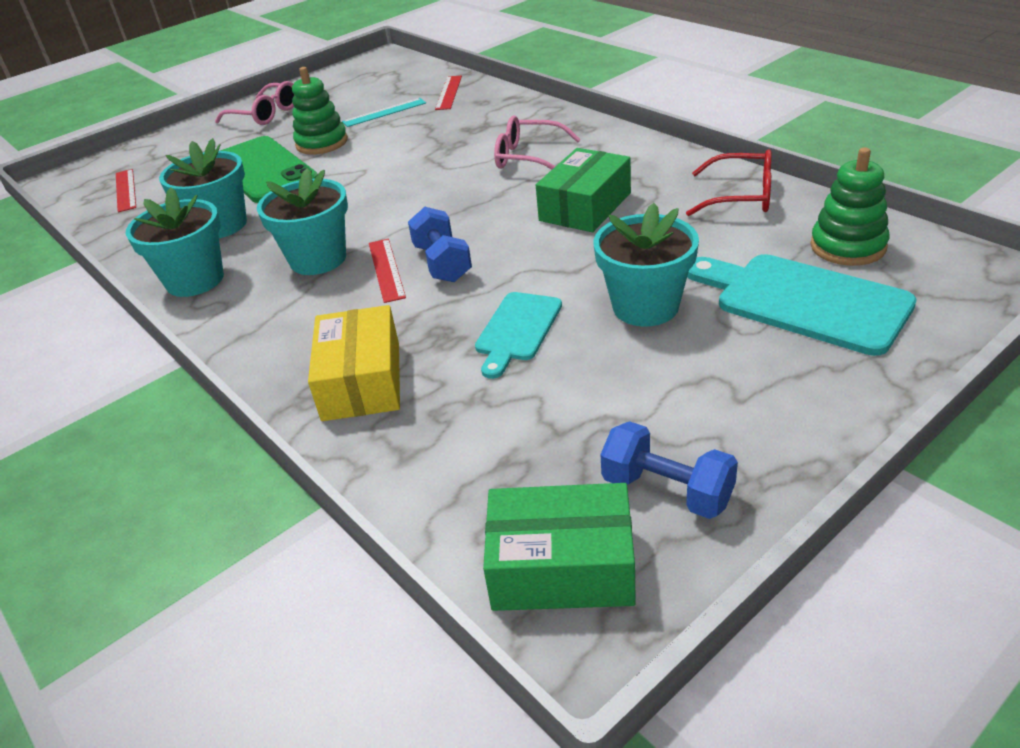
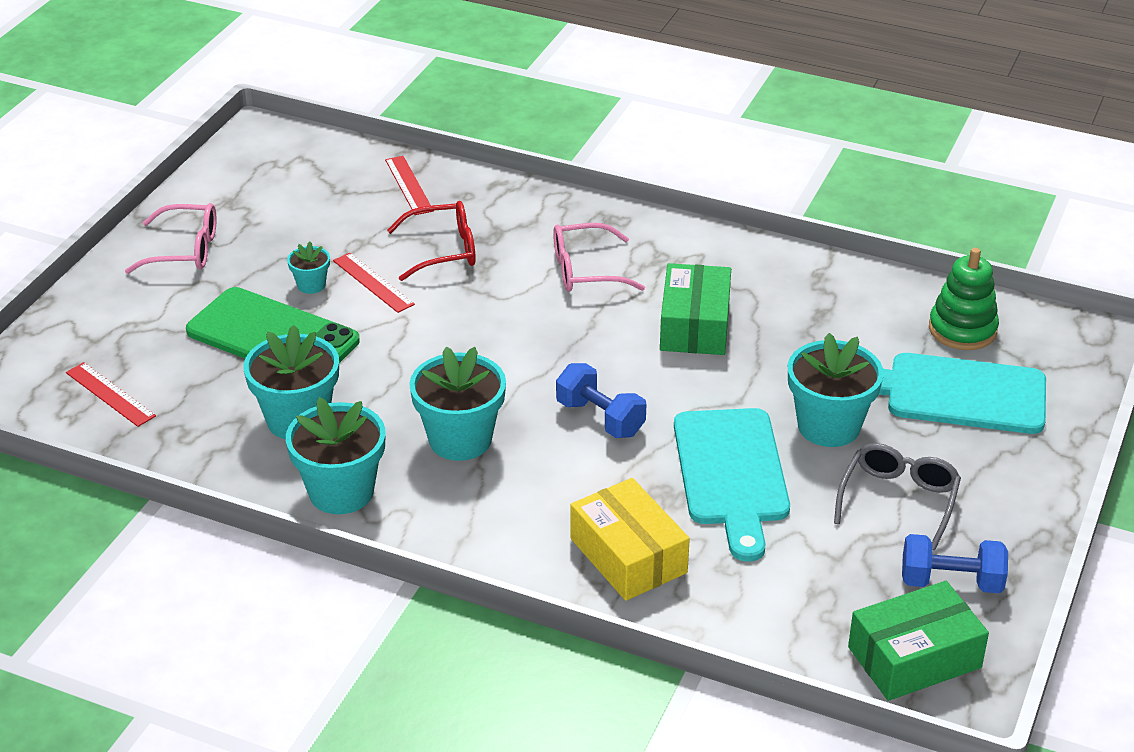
camera: 30 degrees left, 0 degrees up
green stacking toy [292,67,348,154] -> turquoise flower pot [287,242,330,294]
turquoise ruler [342,98,426,127] -> none
red ruler [369,239,406,303] -> red ruler moved to [333,253,415,313]
turquoise cutting board [475,292,562,379] -> turquoise cutting board [674,408,790,562], size x1.66
red glasses [686,149,772,216] -> red glasses moved to [387,201,476,281]
none -> grey glasses [834,443,961,551]

